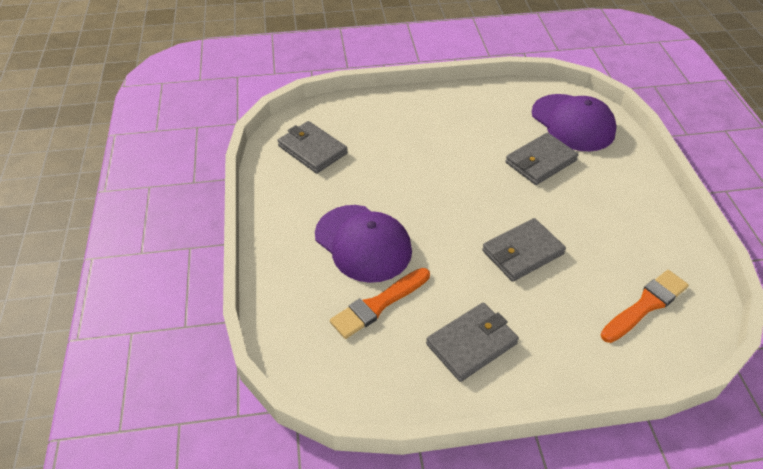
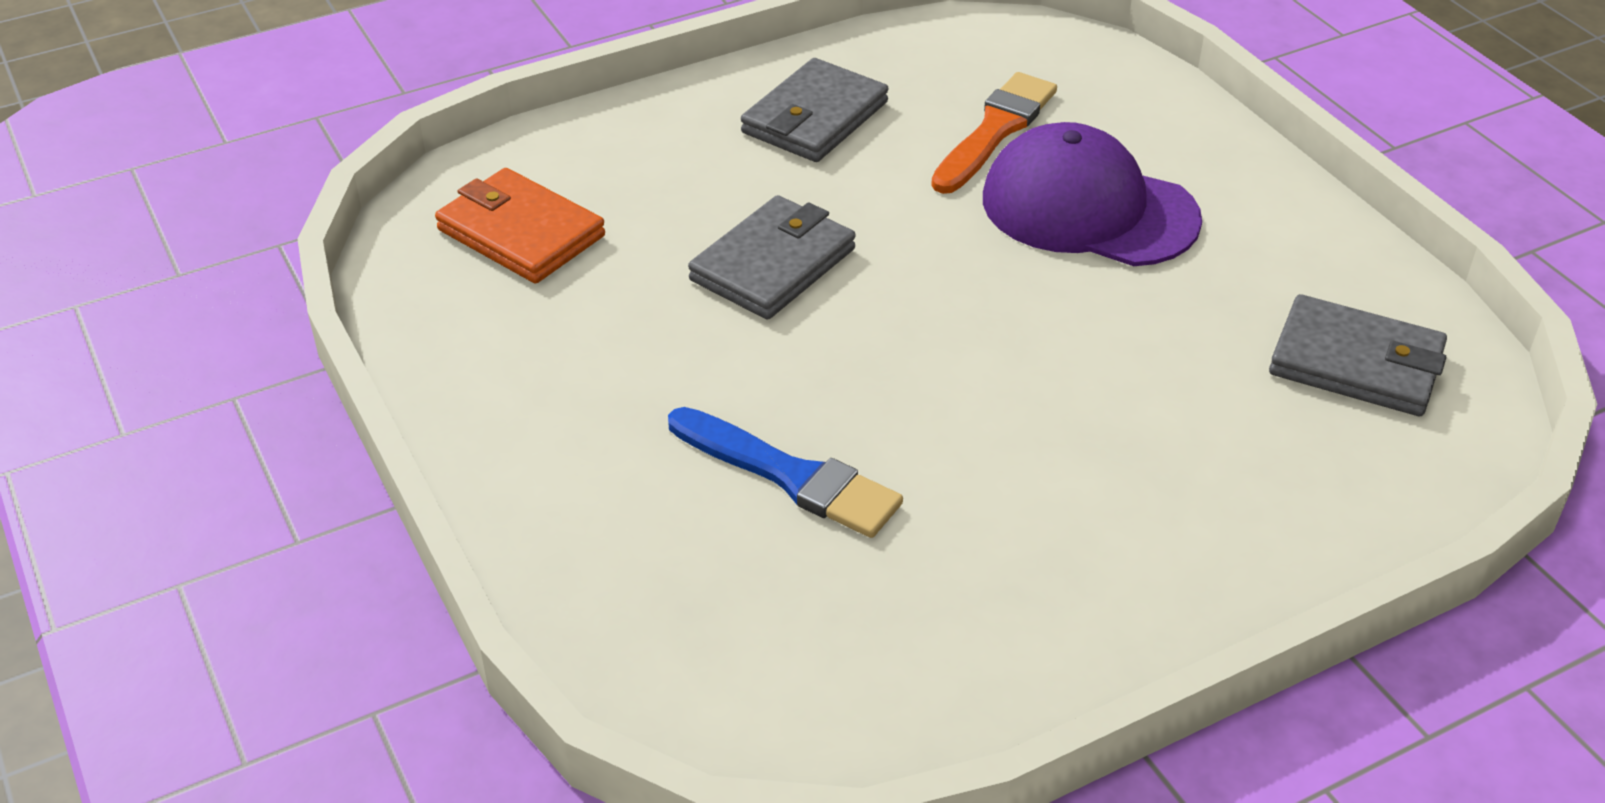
camera: 160 degrees right, 5 degrees down
grey wallet [505,132,578,185] -> blue brush [668,407,903,538]
purple cap [532,94,617,151] -> none
orange brush [601,270,689,343] -> orange wallet [435,168,605,283]

